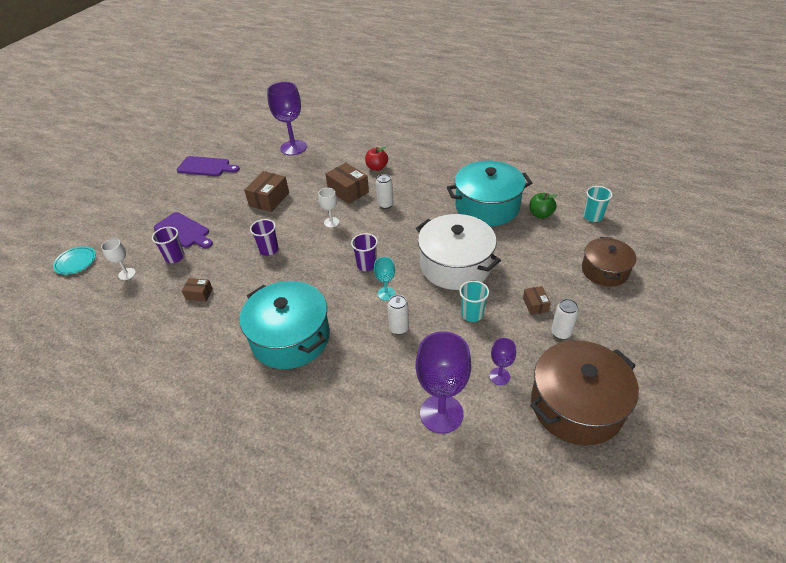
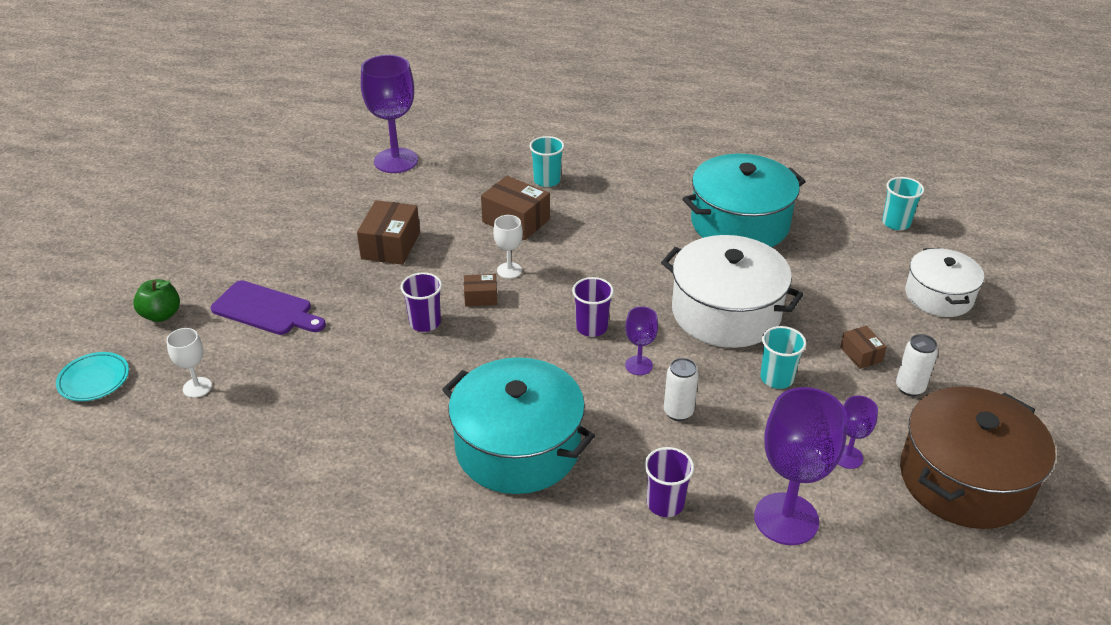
camera: 15 degrees left, 5 degrees down
purple cup [152,227,185,263] -> purple cup moved to [645,447,694,517]
purple cutting board [177,156,240,176] -> none
brown box [182,278,213,301] -> brown box moved to [464,274,497,307]
red apple [365,147,388,171] -> turquoise cup [529,136,564,187]
turquoise goblet [374,257,395,300] -> purple goblet [625,306,658,375]
white can [376,174,393,209] -> none
green apple [529,193,557,219] -> green apple moved to [133,279,180,322]
brown pot [582,237,636,287] -> white pot [905,248,984,317]

